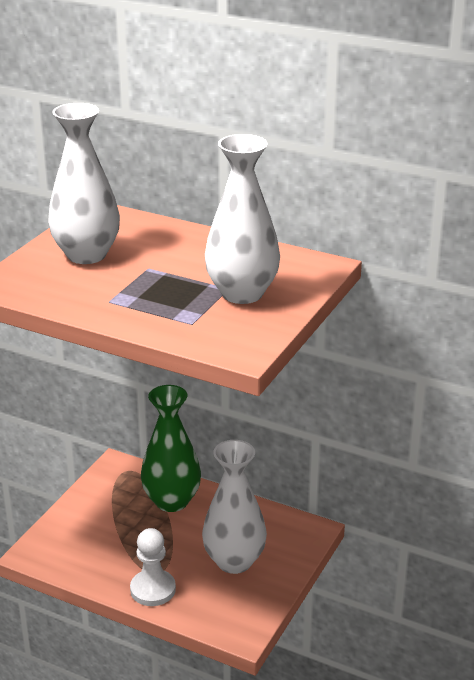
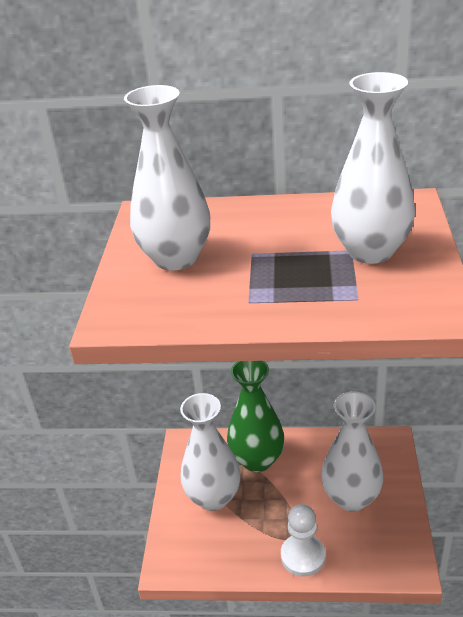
camera: 20 degrees left, 5 degrees up
none -> white vase [180,393,241,511]

